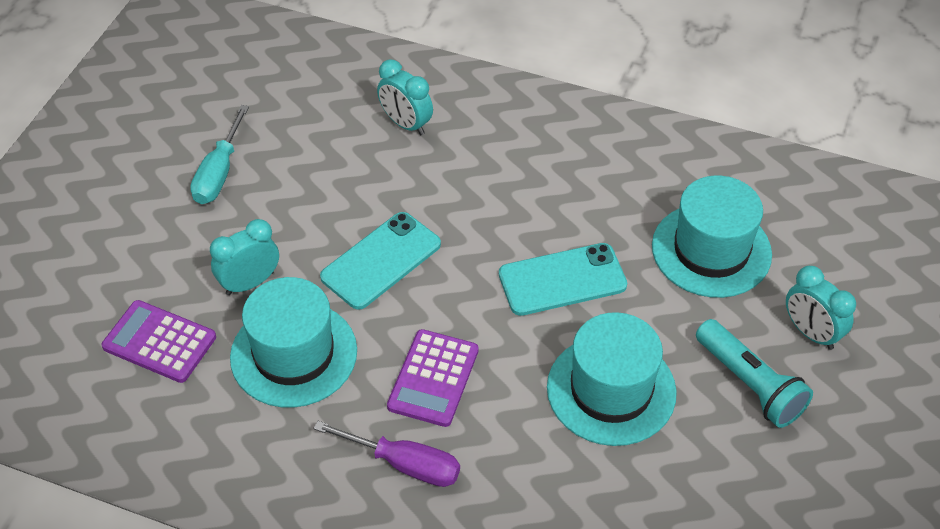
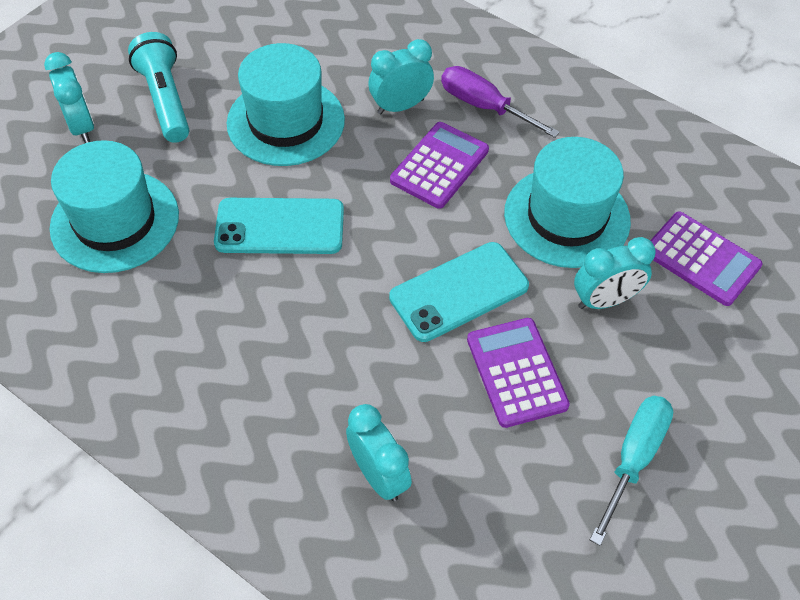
camera: 165 degrees left, 5 degrees up
none -> turquoise clock [368,39,434,114]
none -> purple calculator [467,318,570,428]

